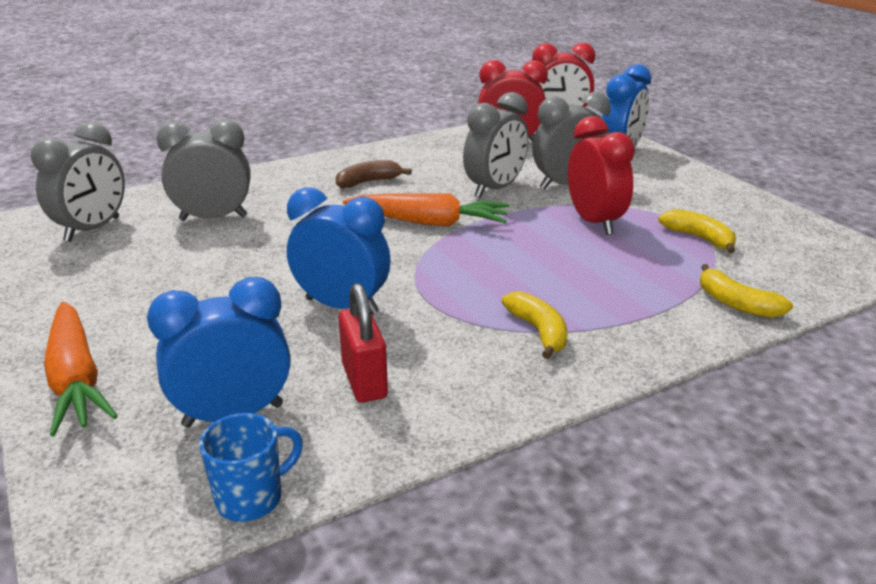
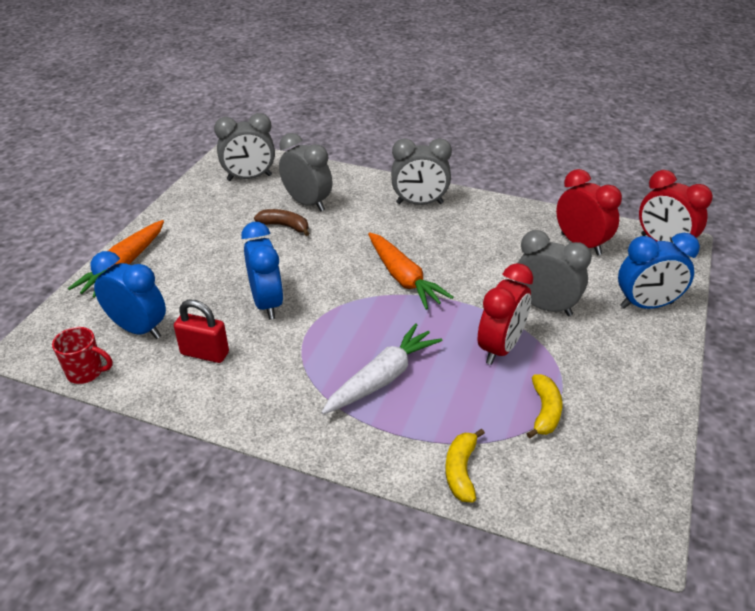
camera: 50 degrees right, 10 degrees up
blue mug [199,413,303,522] -> red mug [52,327,113,384]
brown banana [336,160,412,188] -> brown banana moved to [254,209,310,236]
red padlock [339,283,388,403] -> red padlock turned 75 degrees clockwise [174,300,229,363]
grey clock [463,92,529,198] -> grey clock moved to [391,138,452,205]
yellow banana [502,291,567,359] -> none
none -> white carrot [321,323,442,414]

